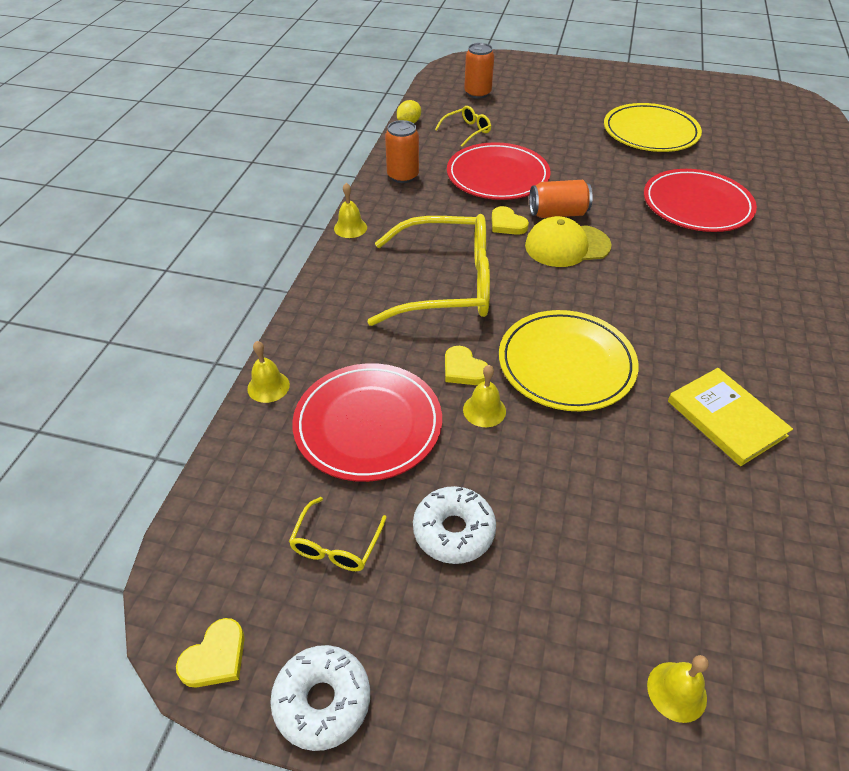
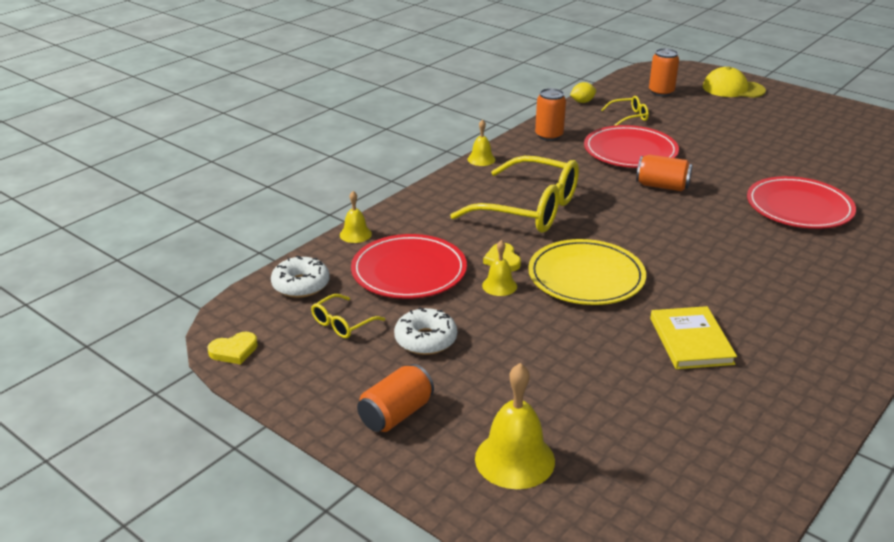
camera: 25 degrees right, 15 degrees down
white donut [270,645,370,751] -> white donut moved to [271,256,330,298]
yellow heart [492,206,529,235] -> none
yellow cap [525,216,611,267] -> yellow cap moved to [703,66,766,98]
yellow plate [604,103,702,152] -> none
yellow bell [647,655,709,723] -> yellow bell [475,363,555,489], size x1.80
none -> orange can [357,364,434,432]

